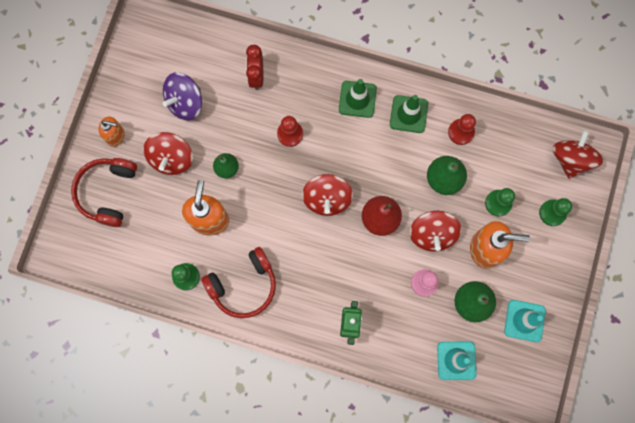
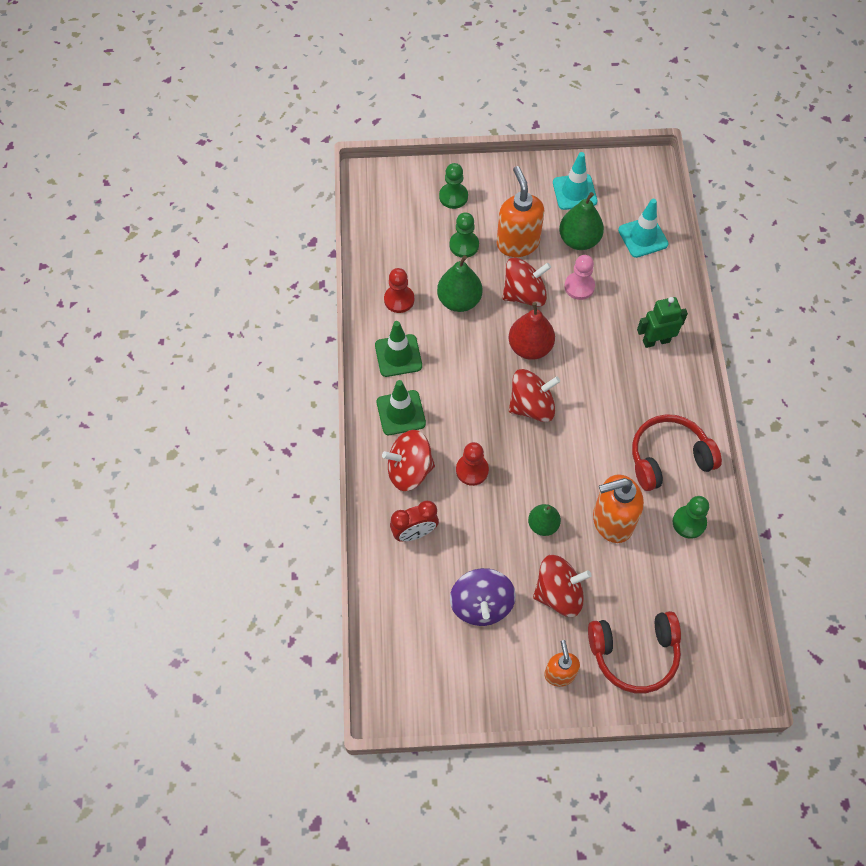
camera: 110 degrees left, 15 degrees down
purple spinning top [163,72,202,120] -> purple spinning top turned 60 degrees clockwise [450,568,516,626]
red headphones [202,247,276,318] -> red headphones turned 60 degrees counterclockwise [632,414,722,491]
red spinning top [553,130,603,179] -> red spinning top moved to [382,430,435,491]

